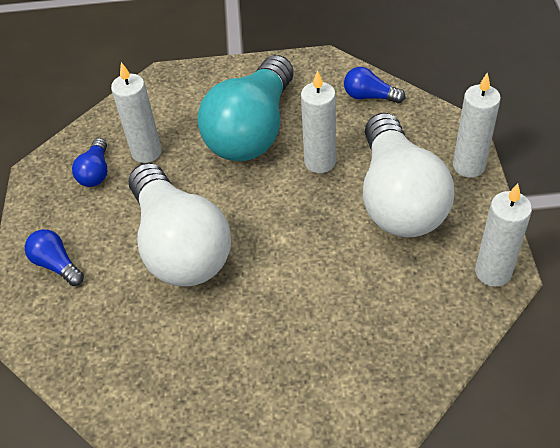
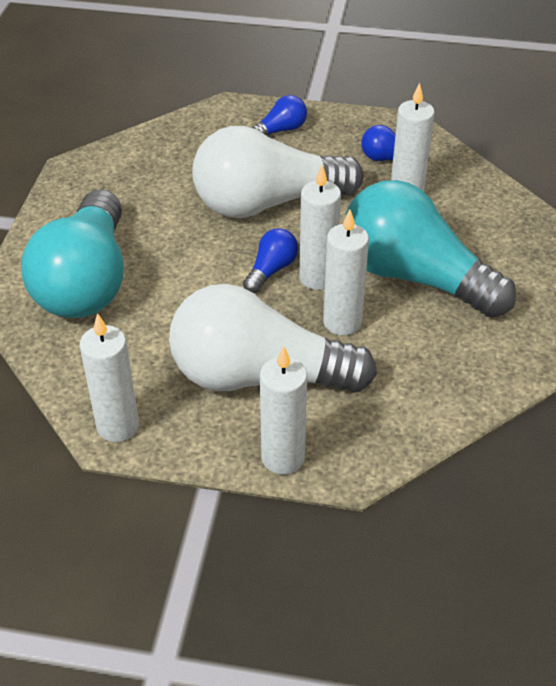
camera: 100 degrees right, 5 degrees down
blue light bulb [344,67,405,103] -> blue light bulb moved to [243,228,298,293]
none -> turquoise light bulb [21,189,124,318]
none -> white candle [299,165,341,290]

